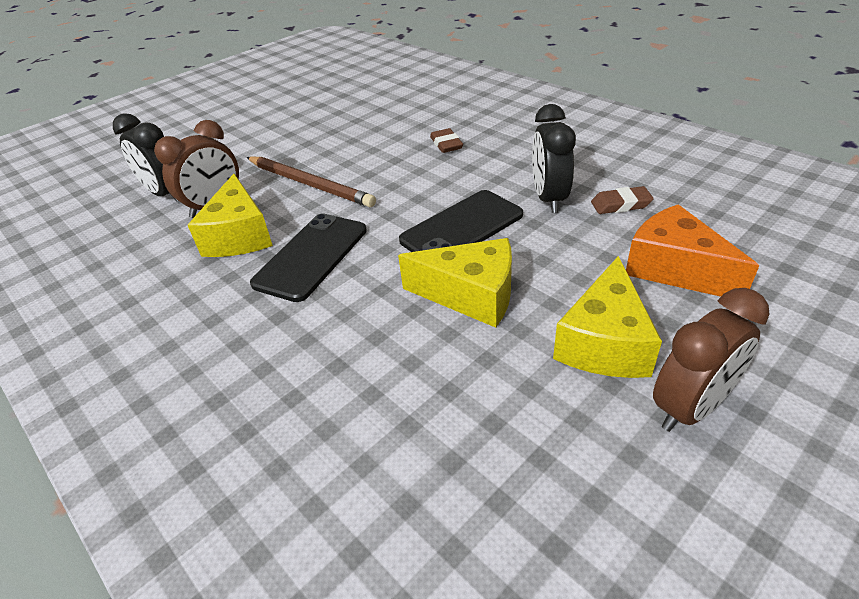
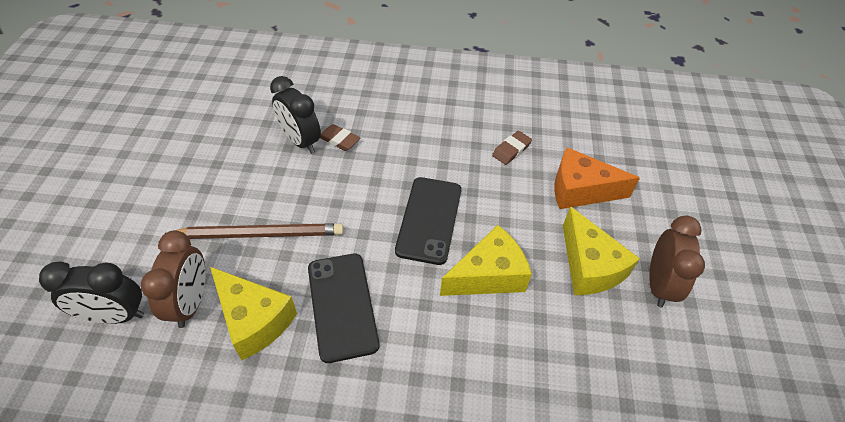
camera: 45 degrees left, 10 degrees up
black clock [532,104,576,213] -> black clock moved to [270,76,321,154]

